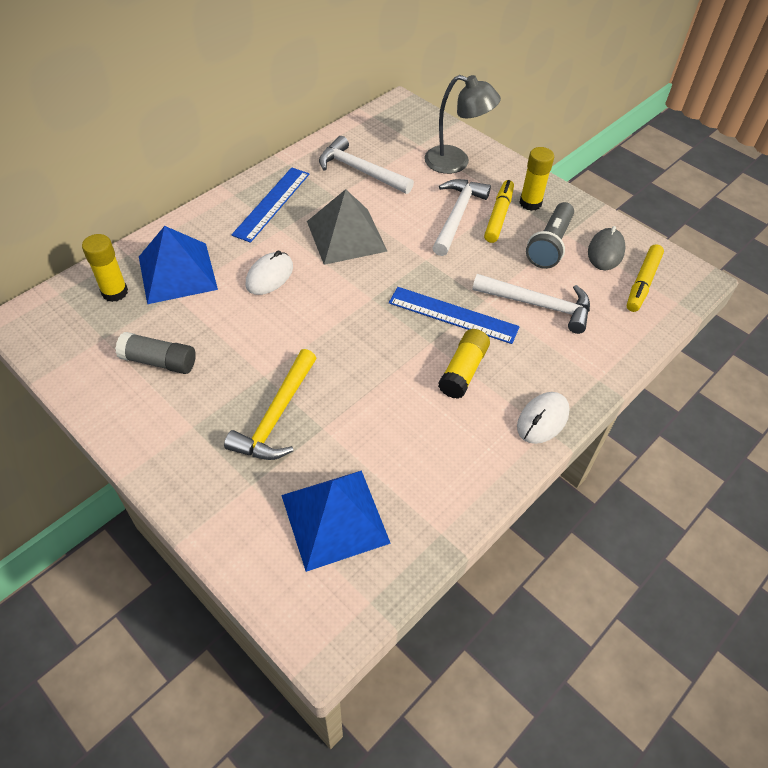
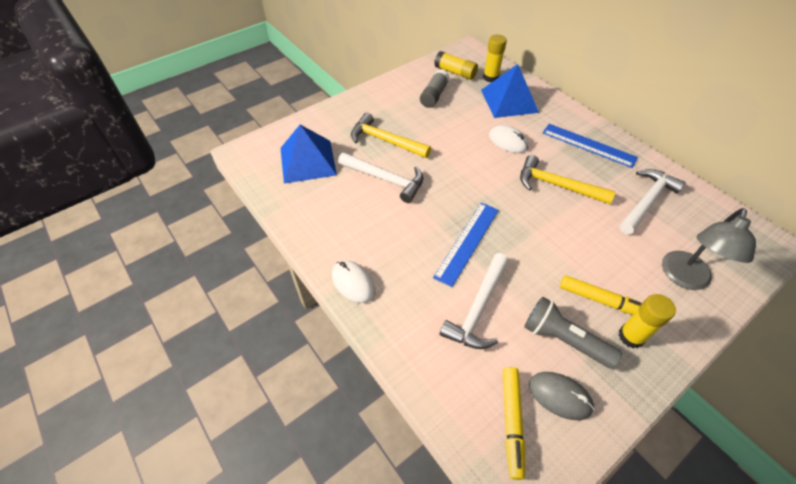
camera: 100 degrees right, 0 degrees up
grey pyramid [307,189,387,265] -> yellow hammer [520,155,615,204]
white hammer [432,179,491,256] -> white hammer moved to [338,152,423,203]
yellow glue stick [438,329,490,399] -> yellow glue stick moved to [434,51,478,80]
yellow marker [627,244,664,312] -> yellow marker turned 120 degrees counterclockwise [503,367,525,480]

